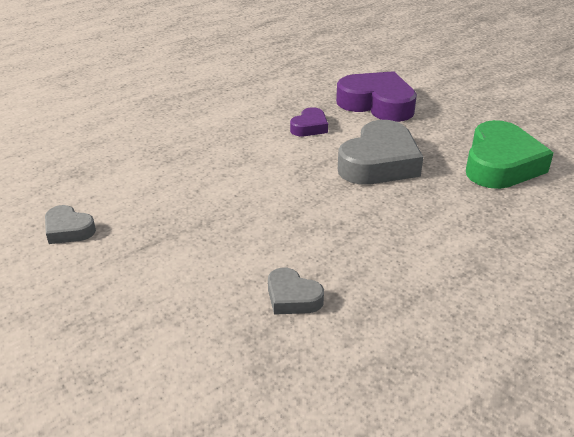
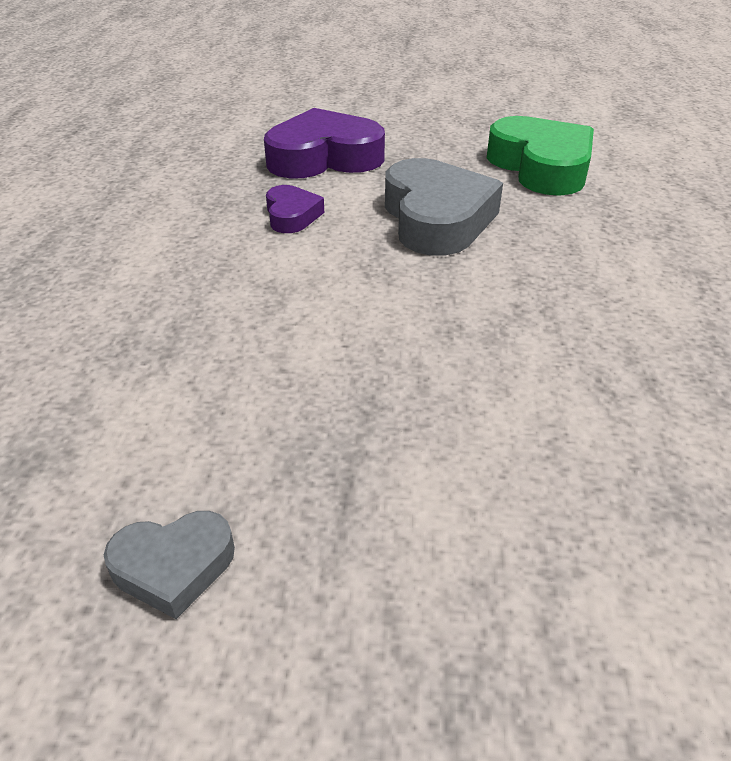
camera: 45 degrees left, 5 degrees up
grey heart [268,267,324,315] -> none

